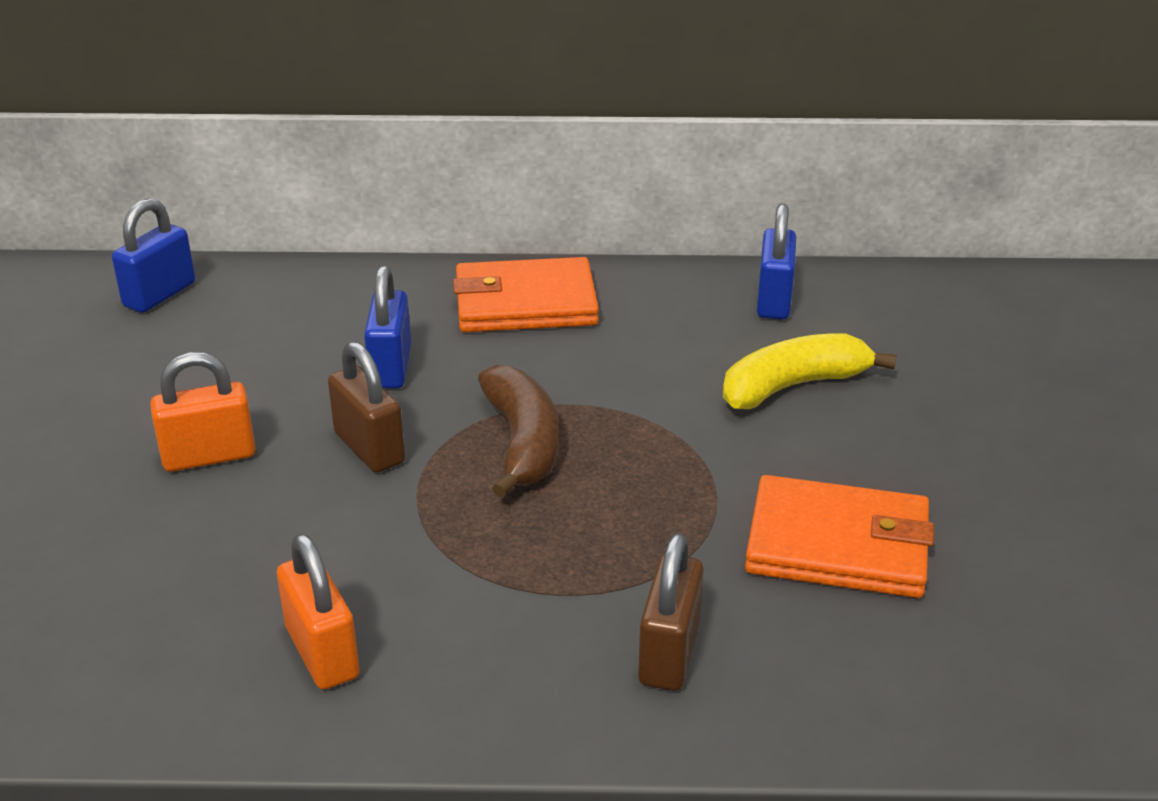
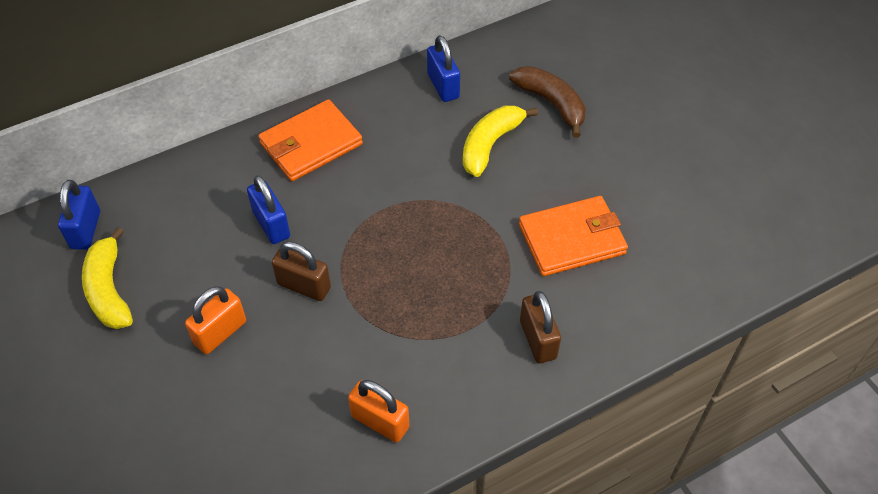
camera: 30 degrees left, 20 degrees up
brown banana [478,365,559,498] -> brown banana moved to [509,66,586,138]
none -> yellow banana [82,227,133,329]

